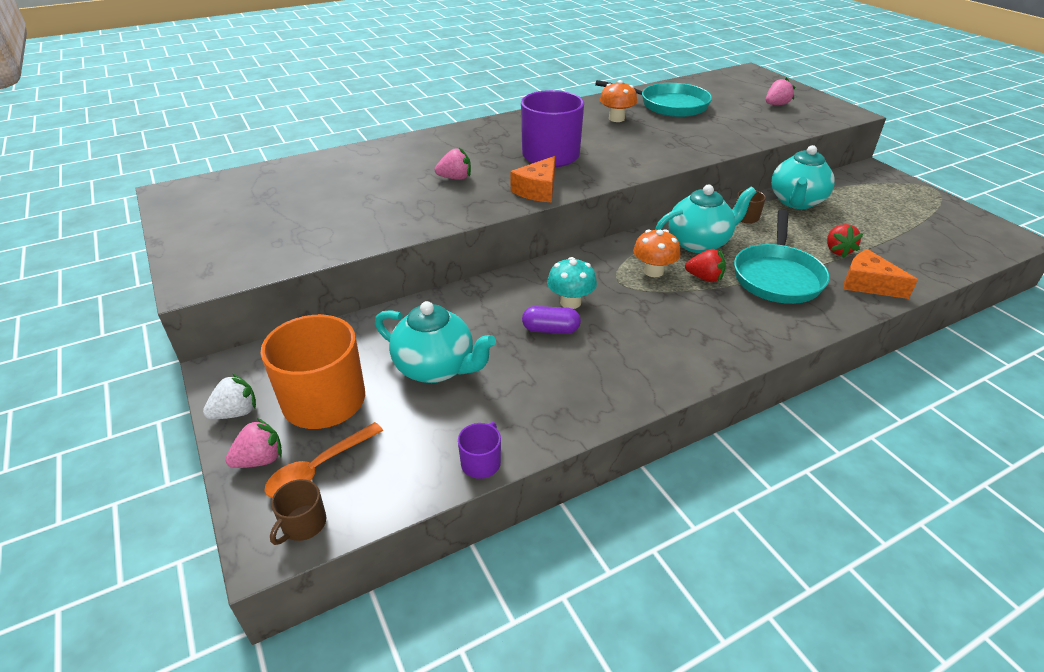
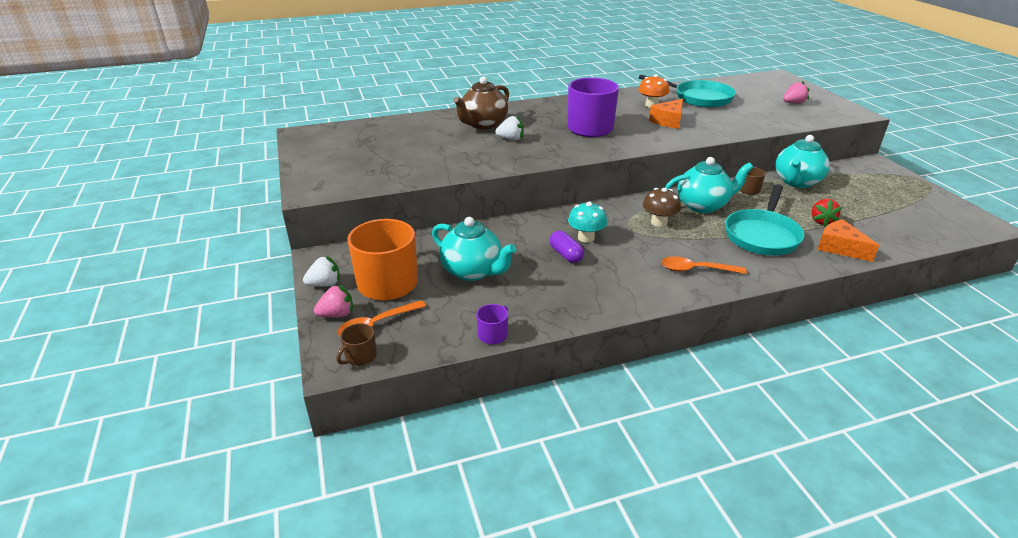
camera: 10 degrees right, 5 degrees down
pink strawberry [435,148,471,180] -> white strawberry [495,116,524,140]
orange cheese [510,156,555,203] -> orange cheese moved to [649,99,683,129]
purple capsule [522,306,581,334] -> purple capsule turned 45 degrees clockwise [550,231,584,263]
orange mushroom [633,229,681,277] -> brown mushroom [643,188,681,227]
red strawberry [685,249,726,282] -> none
none -> brown teapot [453,76,509,129]
none -> orange spoon [661,256,747,274]

